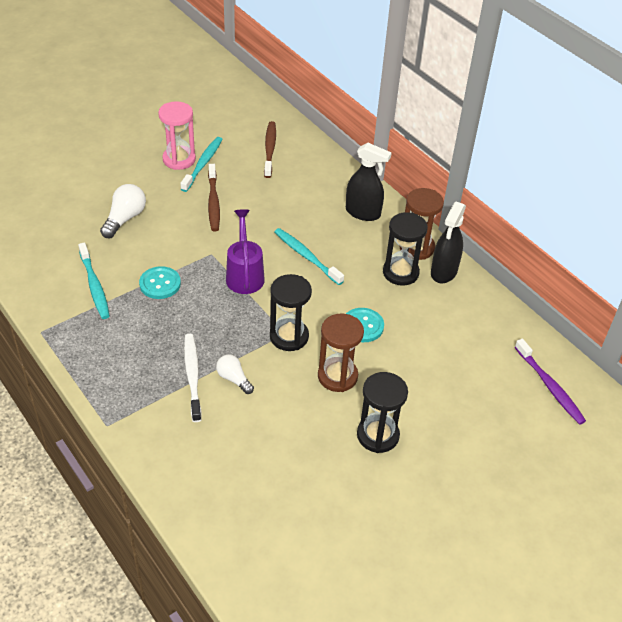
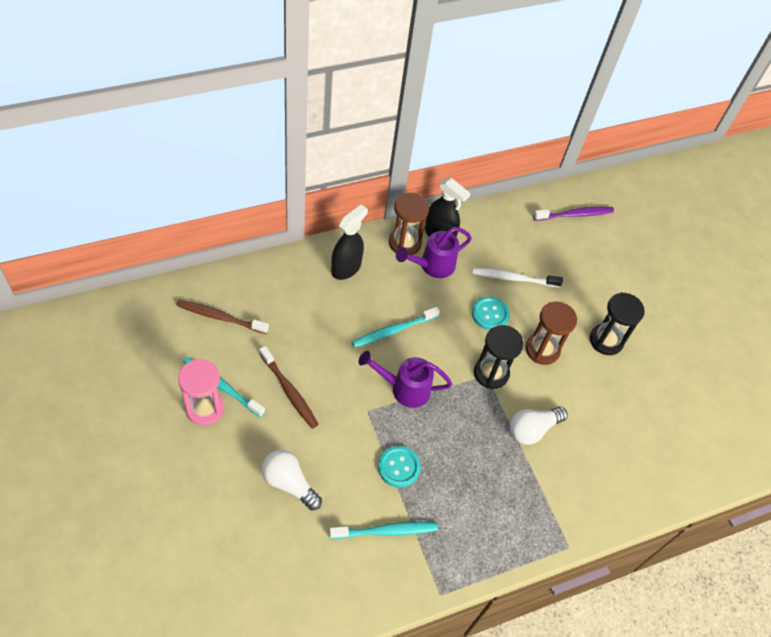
camera: 80 degrees left, 10 degrees up
white toothbrush [184,334,202,422] -> white toothbrush moved to [472,268,563,288]
brown toothbrush [208,164,220,231] -> brown toothbrush turned 45 degrees clockwise [259,346,319,429]
white light bulb [216,354,254,394] -> white light bulb [509,407,568,445], size x1.55
black hourglass [383,212,428,286] -> purple watering can [396,227,472,278]

